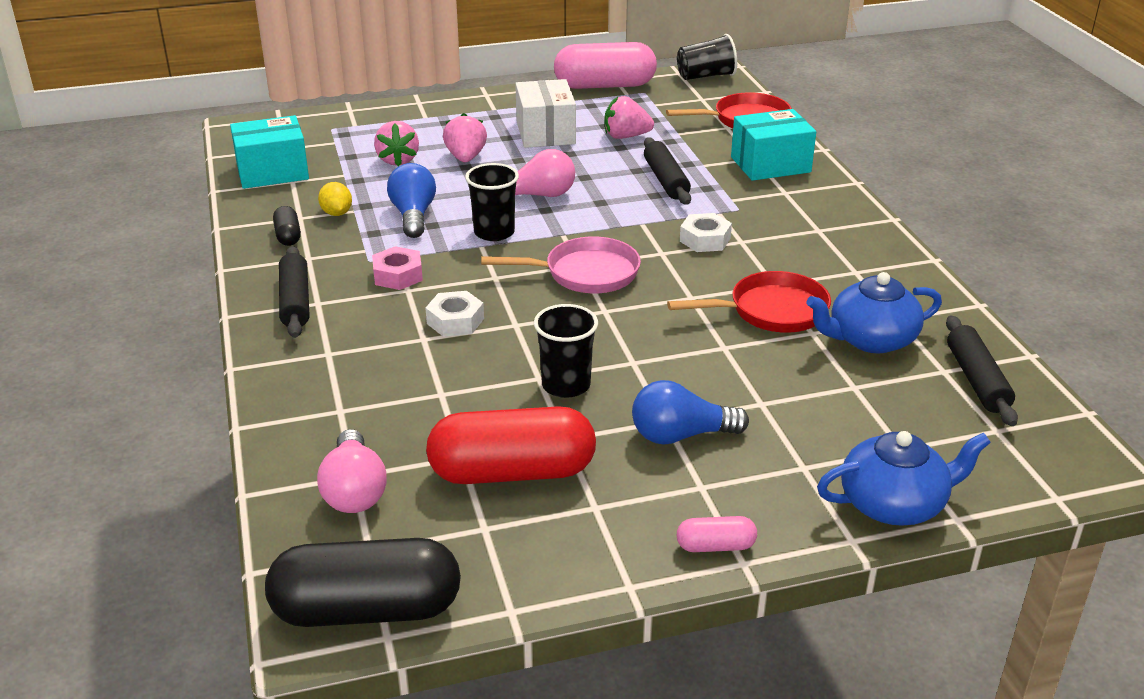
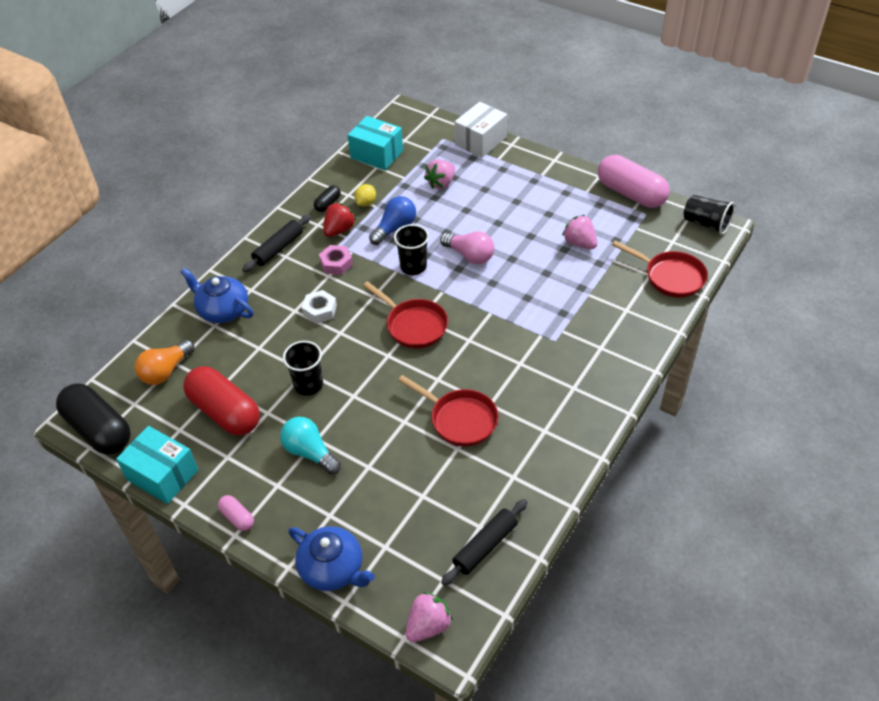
camera: 50 degrees right, 15 degrees up
pink light bulb [317,429,386,513] -> orange light bulb [135,340,195,385]
pink strawberry [443,113,487,162] -> pink strawberry moved to [406,591,453,642]
pink pan [481,237,641,293] -> red pan [363,281,448,348]
white box [515,79,576,148] -> white box moved to [454,102,507,158]
blue light bulb [632,380,749,445] -> turquoise light bulb [280,417,341,475]
black rolling pin [644,137,691,205] -> none
white nut [680,213,732,252] -> none
turquoise box [731,109,816,181] -> turquoise box moved to [116,426,198,504]
blue teapot [807,272,942,353] -> blue teapot moved to [181,268,254,323]
none -> red strawberry [323,203,356,237]

